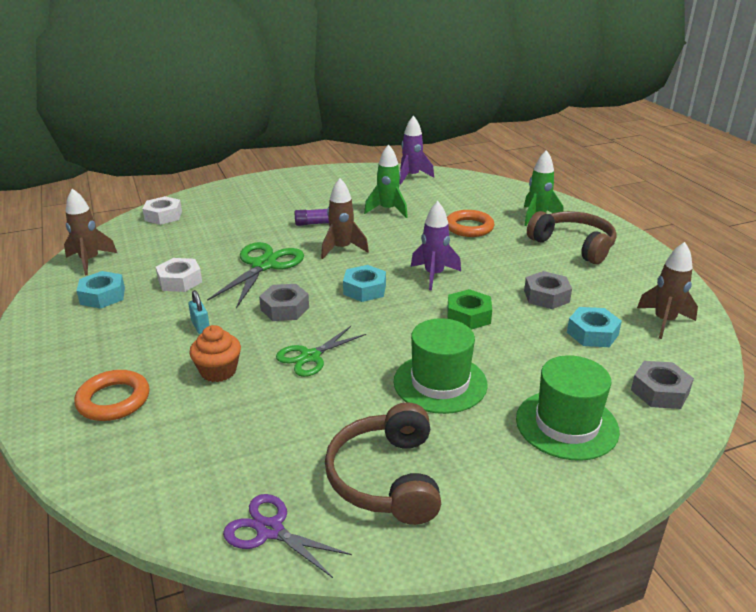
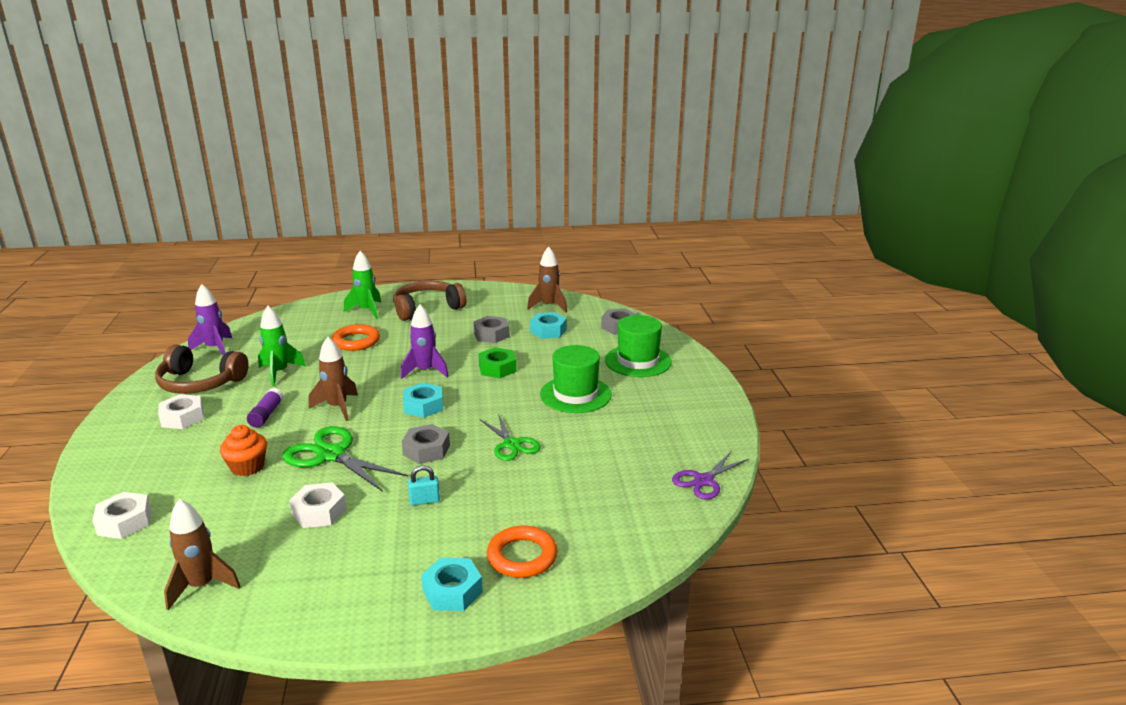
camera: 75 degrees left, 5 degrees down
turquoise nut [77,271,125,309] -> turquoise nut moved to [421,558,483,611]
orange cupcake [189,325,241,382] -> orange cupcake moved to [220,425,267,476]
brown headphones [325,402,441,525] -> brown headphones moved to [155,345,249,394]
none -> white nut [158,394,204,429]

